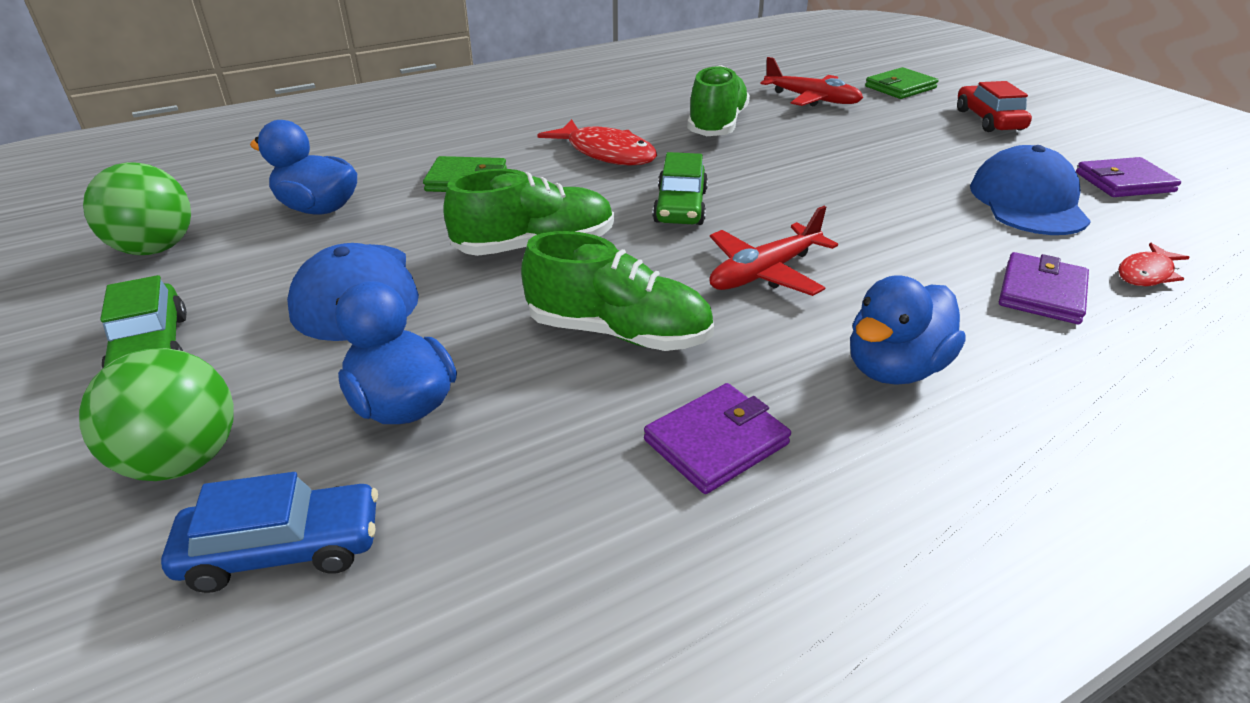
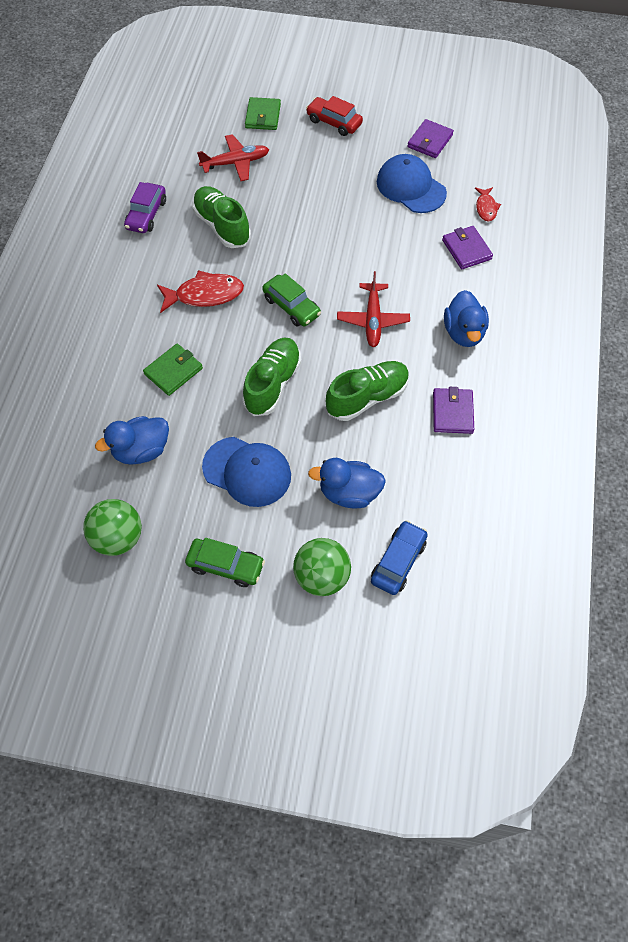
camera: 50 degrees left, 25 degrees up
none -> purple car [124,182,166,233]

